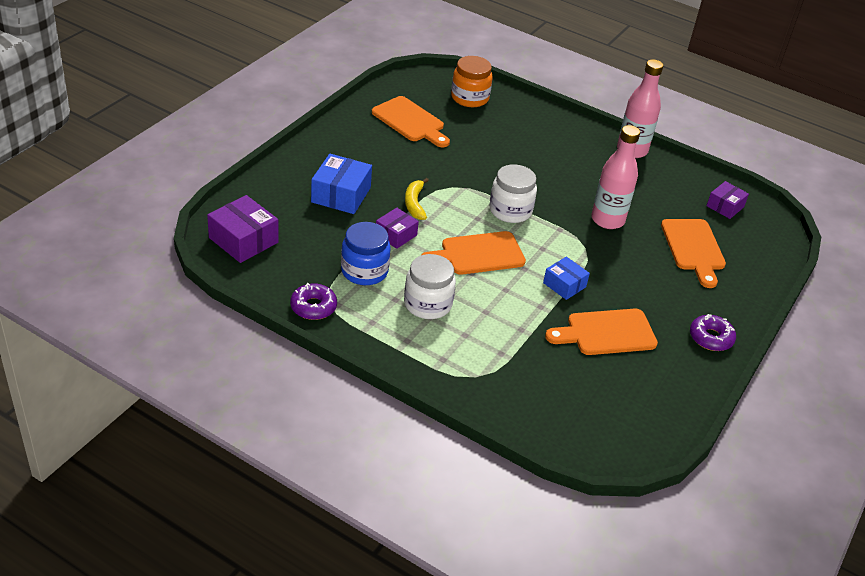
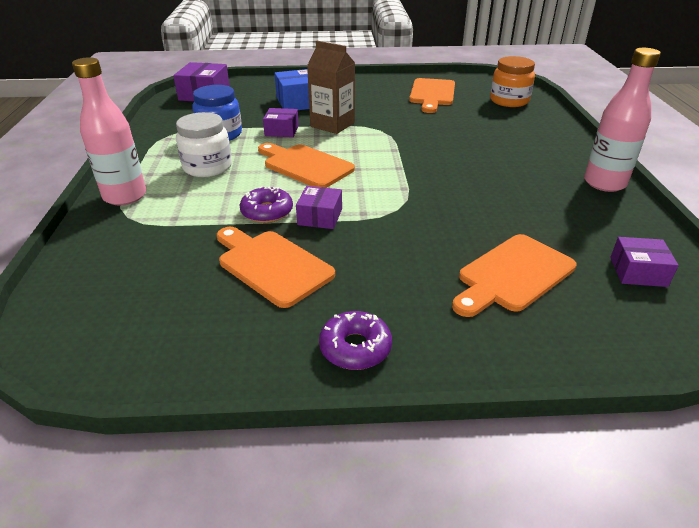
camera: 60 degrees right, 5 degrees down
purple donut [290,283,337,320] -> purple donut moved to [240,186,293,223]
yellow banana [405,178,429,220] -> brown carton [307,41,355,134]
white jar [489,164,537,223] -> none
blue box [543,257,590,300] -> purple box [296,186,342,229]
pink bottle [591,125,640,229] -> pink bottle moved to [72,57,146,205]

